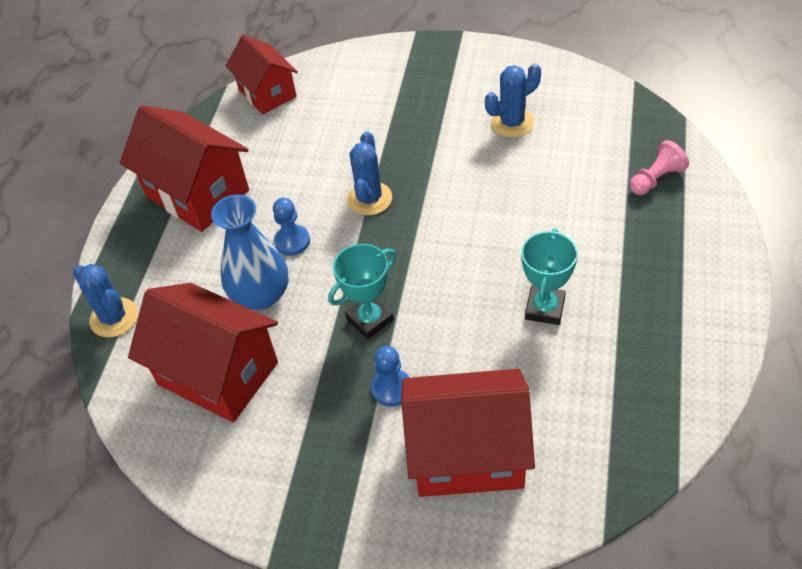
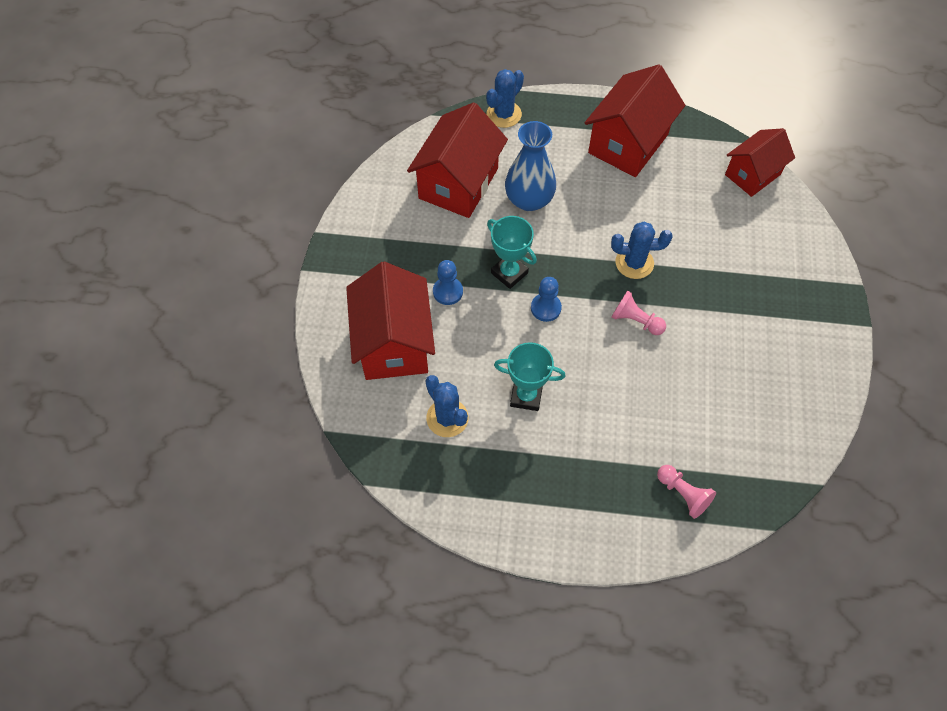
camera: 80 degrees right, 10 degrees up
blue pawn [273,198,310,256] -> blue pawn moved to [531,277,562,322]
blue cactus [485,63,541,138] -> blue cactus moved to [425,375,469,437]
none -> pink pawn [611,290,666,335]

